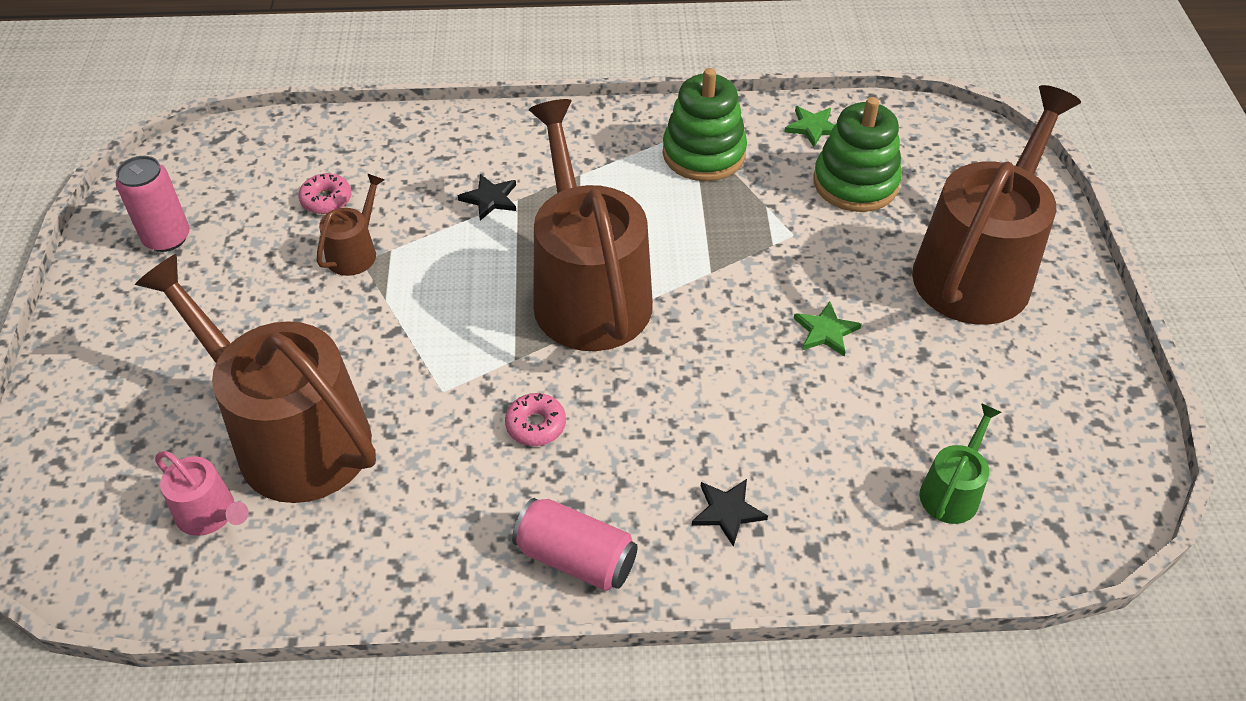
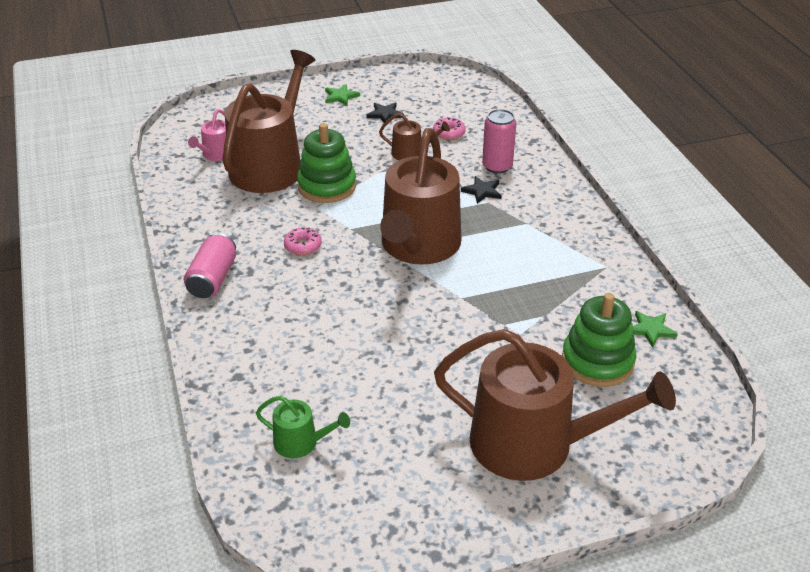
camera: 75 degrees right, 10 degrees down
pink can [116,156,190,252] -> pink can moved to [482,109,516,174]
brown watering can [529,99,653,351] -> brown watering can turned 135 degrees clockwise [380,128,461,265]
green stacking toy [663,68,747,181] -> green stacking toy moved to [297,123,356,203]
black star [692,479,768,547] -> black star moved to [367,102,404,123]
green star [793,302,861,357] -> green star moved to [325,84,360,106]

